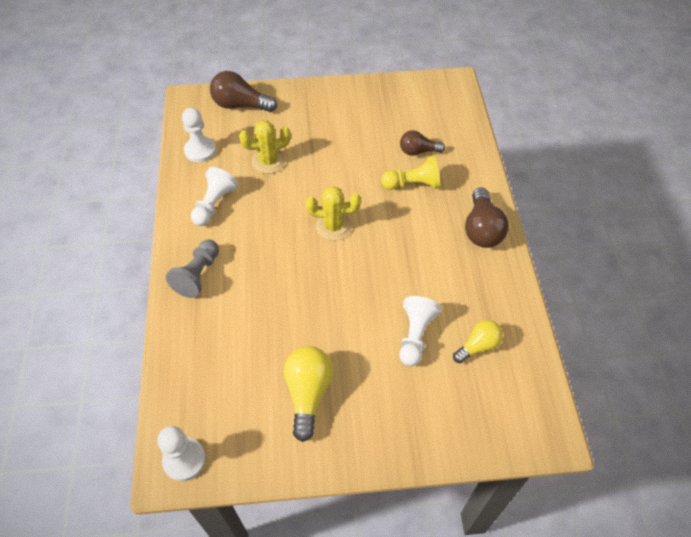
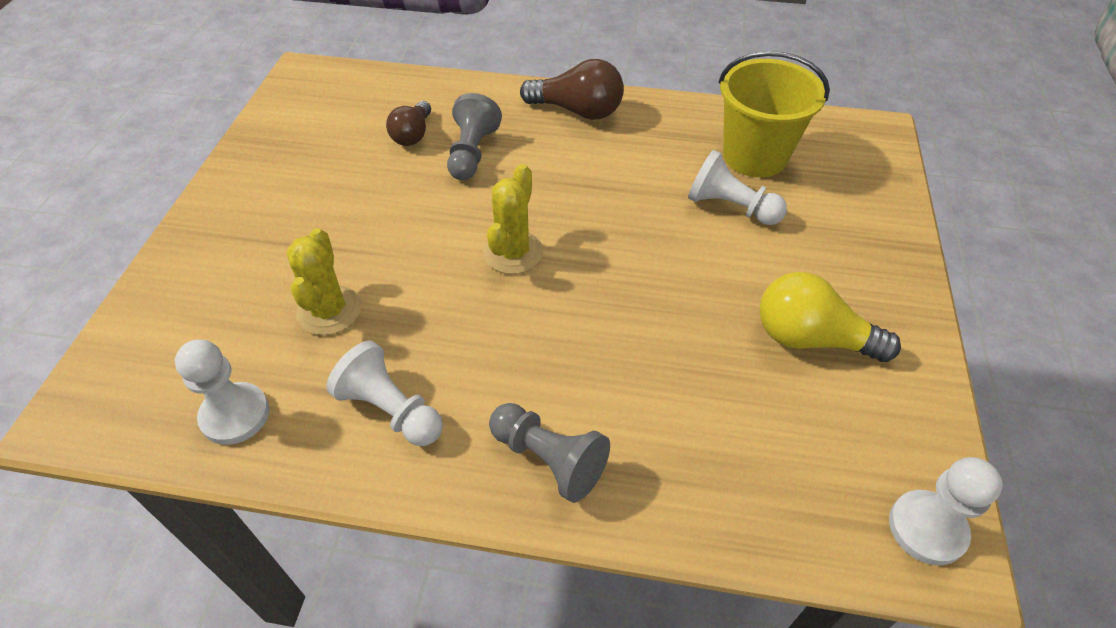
camera: 75 degrees left, 5 degrees down
brown light bulb [210,71,277,112] -> none
yellow pawn [381,155,440,190] -> grey pawn [447,93,502,180]
yellow light bulb [453,320,503,363] -> yellow bucket [718,51,830,177]

